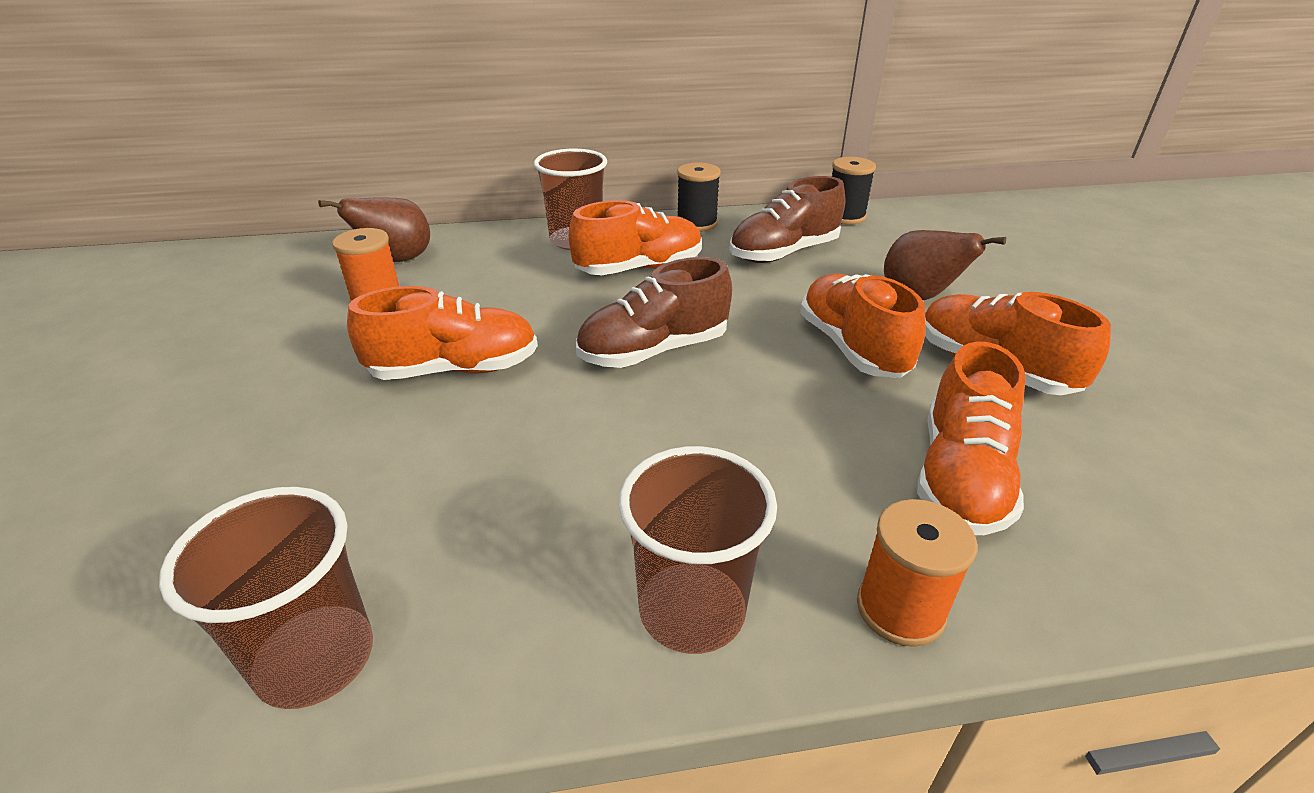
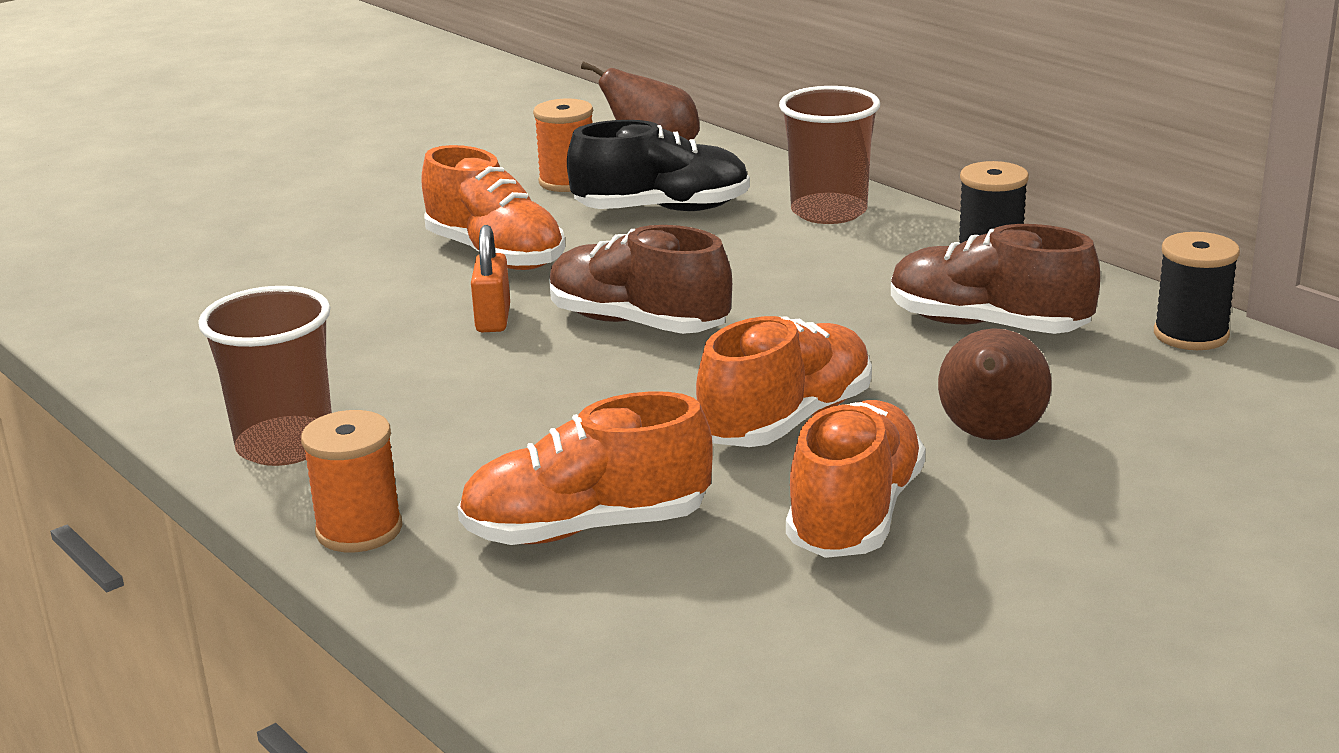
camera: 60 degrees right, 10 degrees down
brown cup [159,487,373,709] -> none
orange shoe [568,200,702,275] -> none
none -> orange padlock [471,225,510,332]
none -> black shoe [567,120,750,211]

